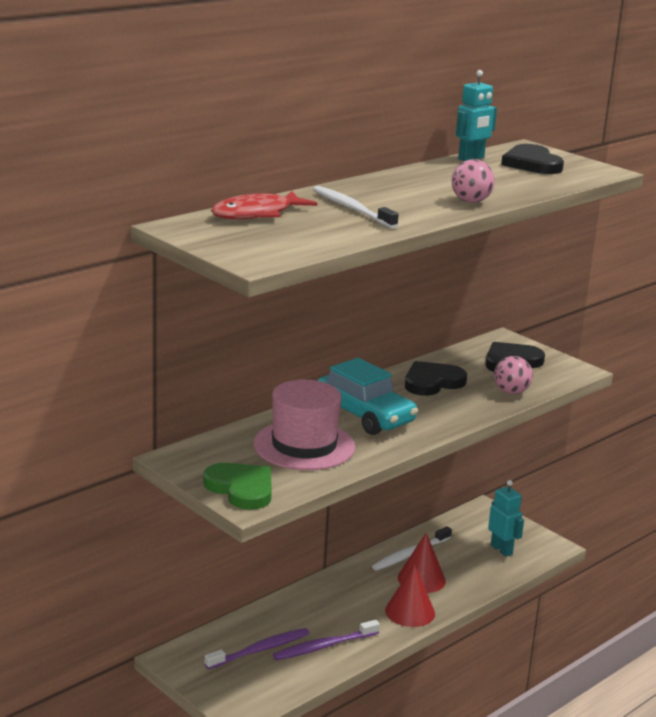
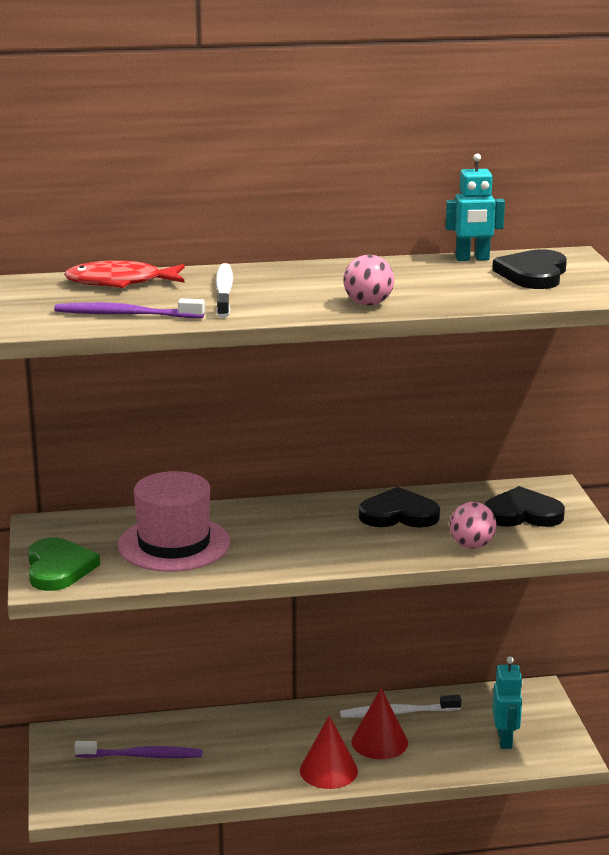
camera: 35 degrees right, 0 degrees up
purple toothbrush [273,620,380,660] -> purple toothbrush moved to [54,299,205,318]
turquoise car [317,358,418,435] -> none

